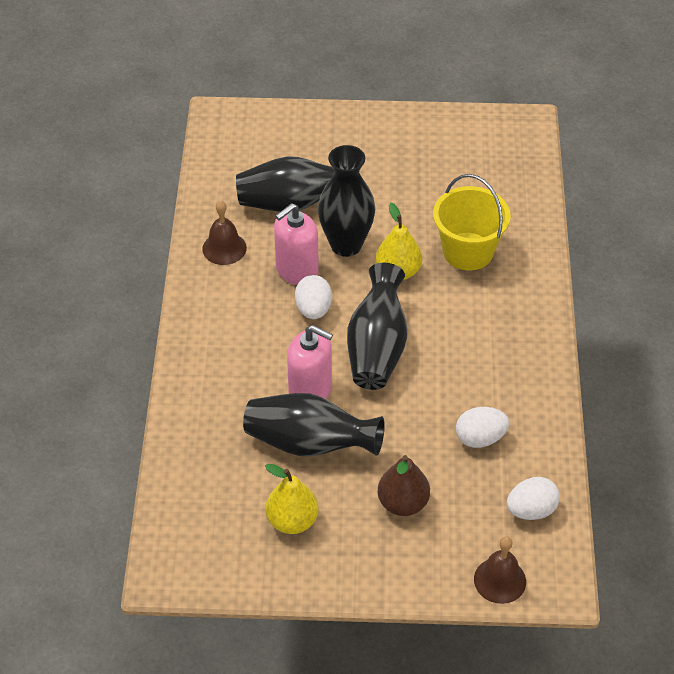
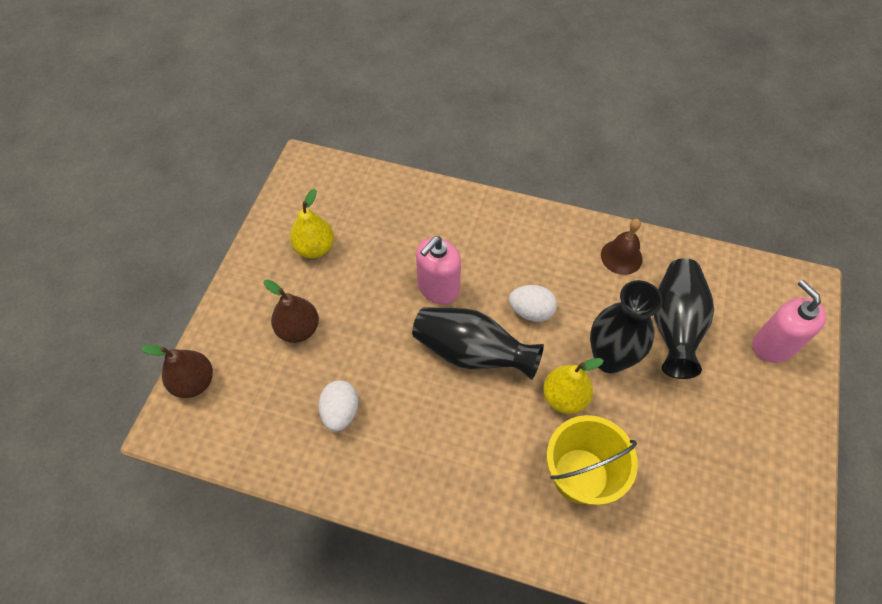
camera: 105 degrees right, 10 degrees up
black vase [243,393,385,456] -> none
pink soap dispenser [274,203,319,285] -> pink soap dispenser moved to [753,280,827,363]
brown bell [474,536,526,604] -> brown pear [141,345,213,398]
white egg [507,477,560,520] -> none

